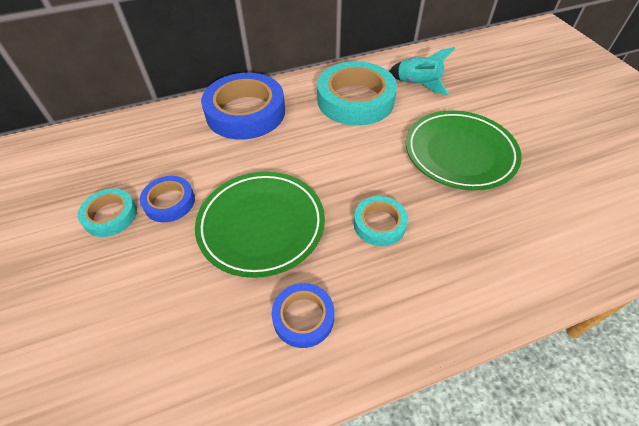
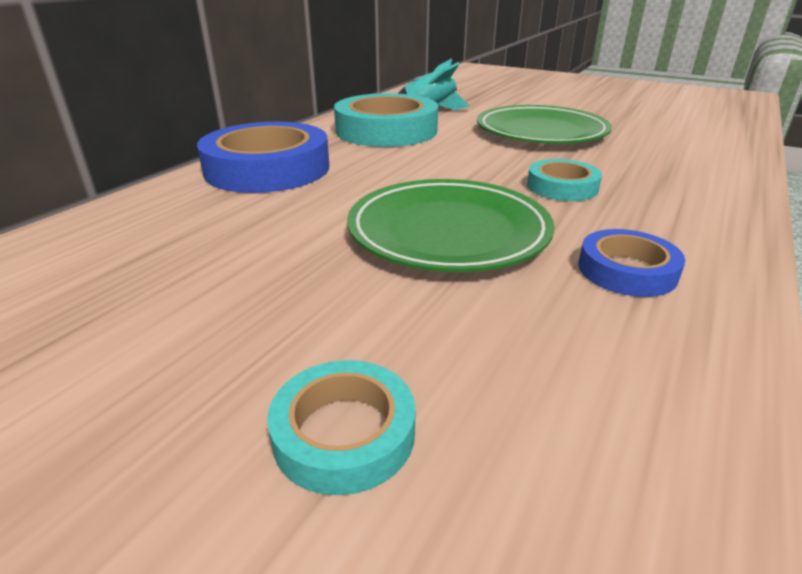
camera: 40 degrees left, 20 degrees down
turquoise tape [78,188,137,237] -> turquoise tape moved to [267,360,416,495]
blue tape [140,176,195,222] -> none

